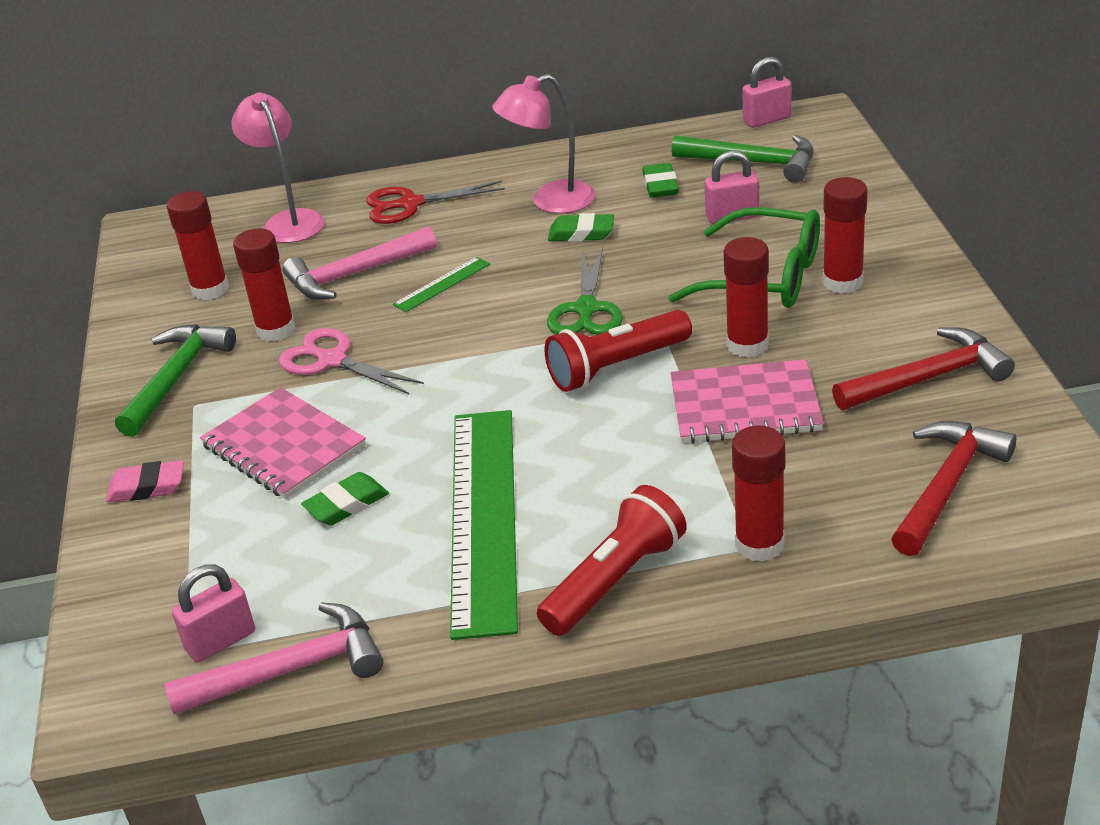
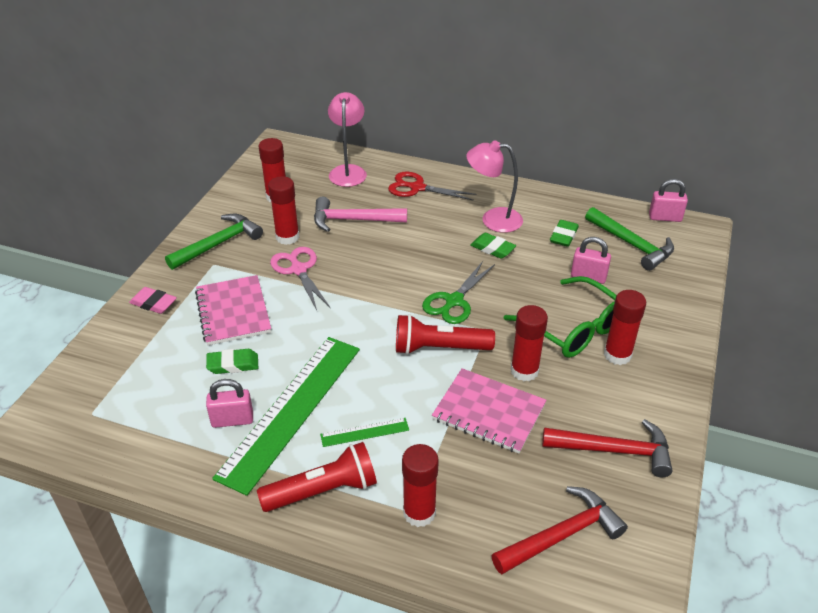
camera: 25 degrees right, 5 degrees up
pink hammer [164,602,383,714] -> none
pink padlock [172,564,255,663] -> pink padlock moved to [206,379,253,428]
green ruler [393,257,490,312] -> green ruler moved to [320,418,409,447]

